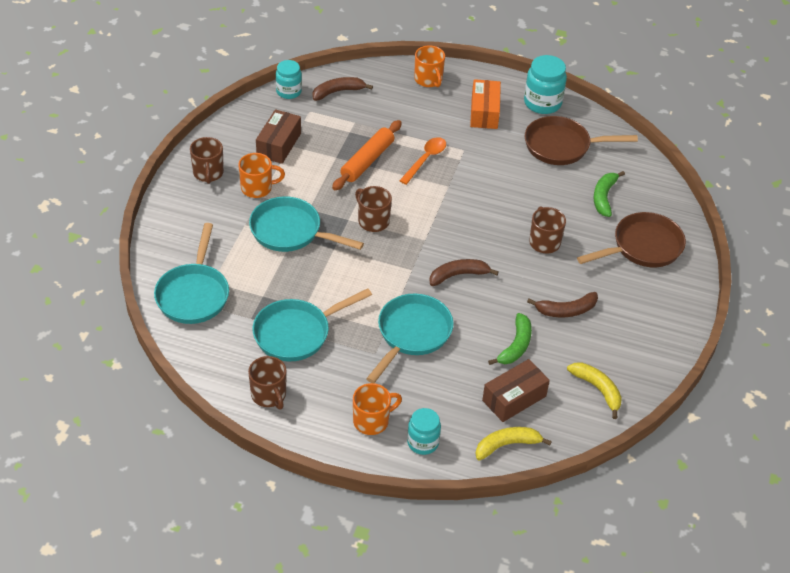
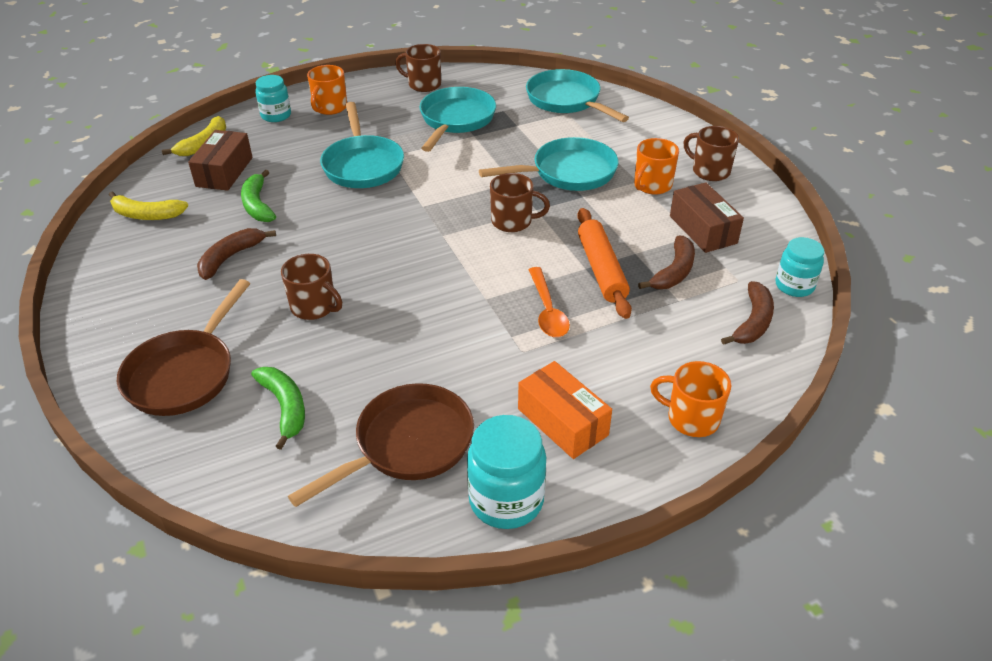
camera: 140 degrees right, 5 degrees down
brown banana [429,259,499,286] -> brown banana moved to [638,236,695,289]

